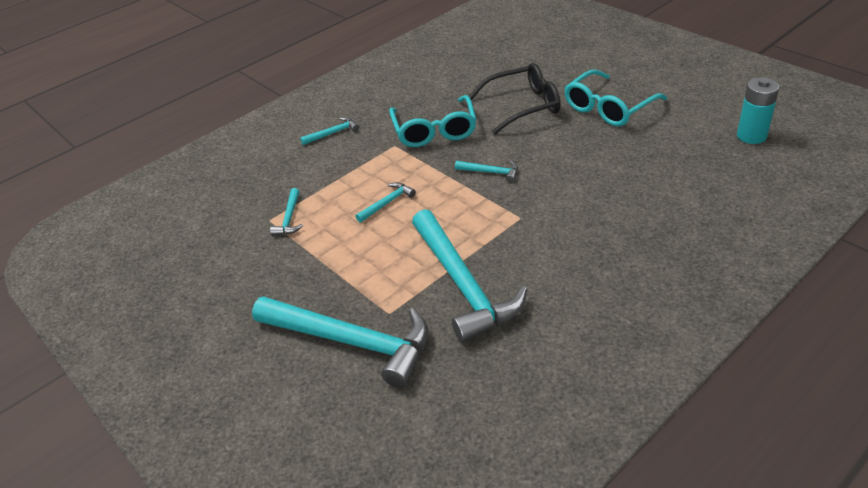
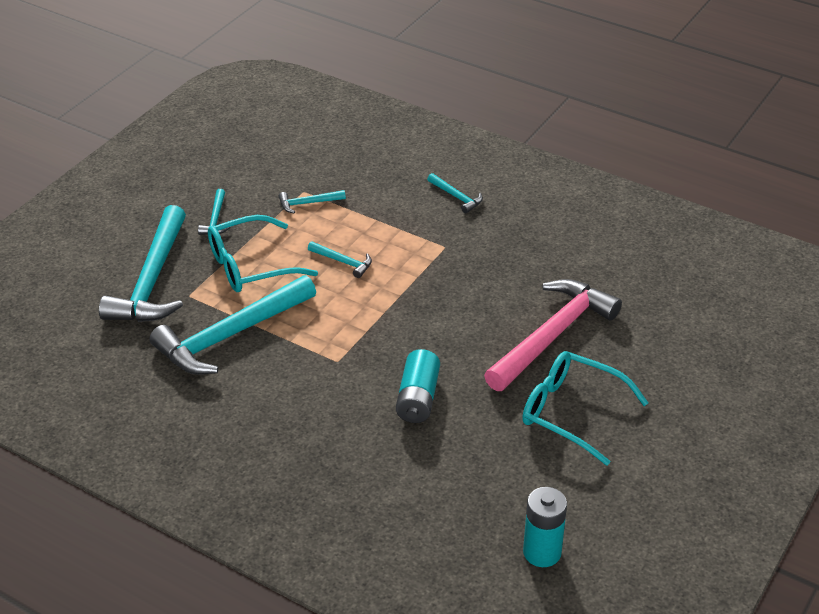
camera: 70 degrees right, 0 degrees up
turquoise glasses [389,95,477,147] -> turquoise glasses moved to [208,215,318,292]
turquoise hammer [455,160,518,183] -> turquoise hammer moved to [198,189,231,235]
black glasses [469,63,561,135] -> pink hammer [484,279,622,391]
none -> turquoise battery [396,349,440,423]

